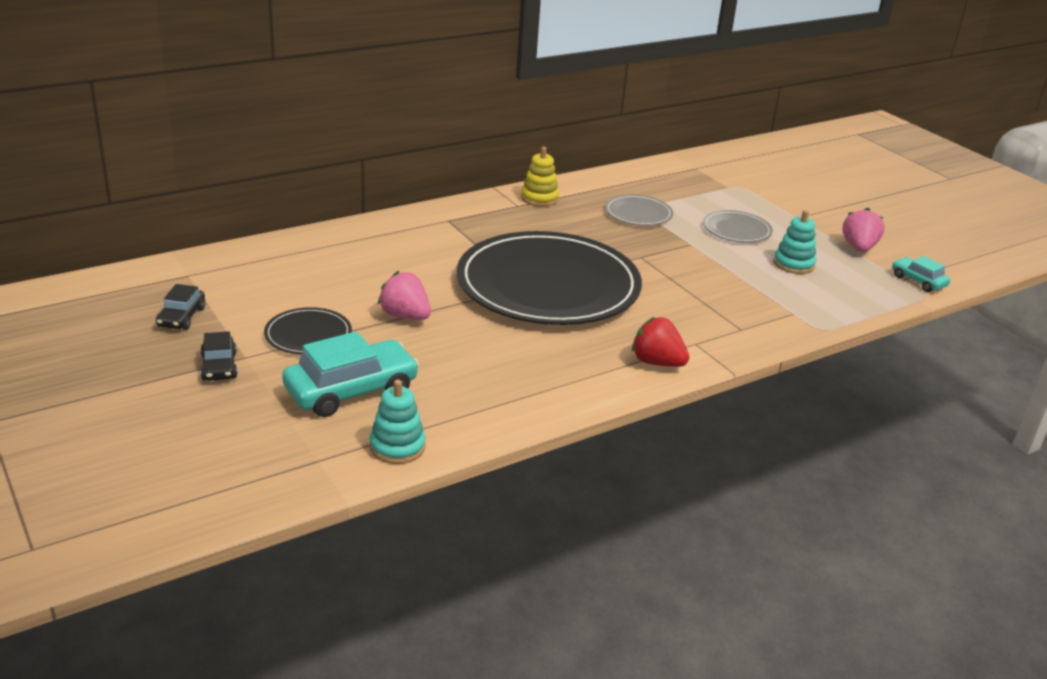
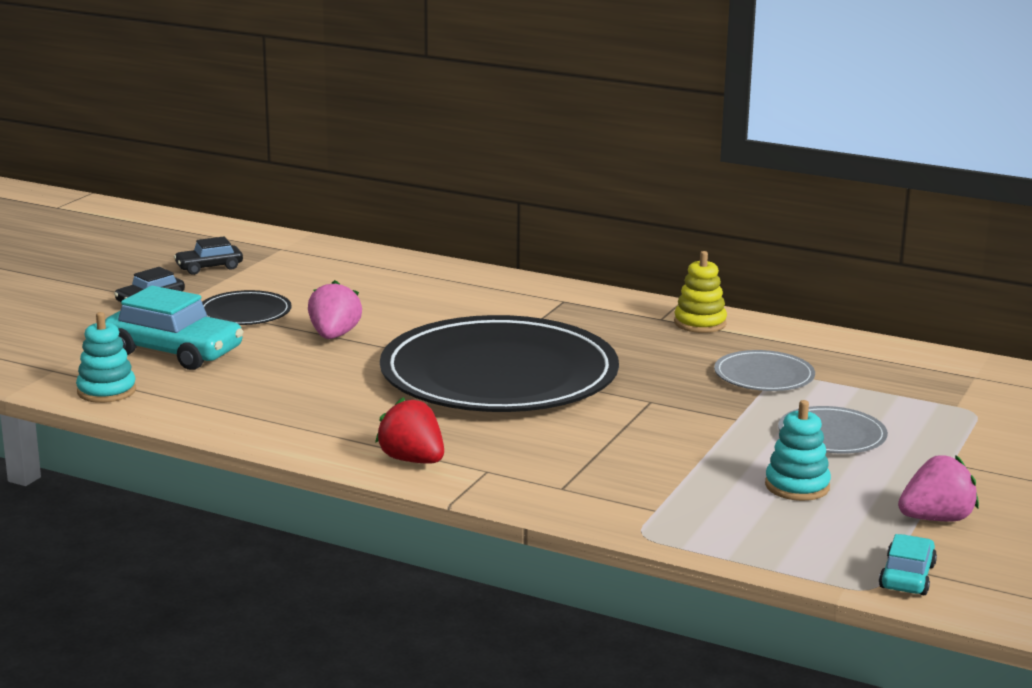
camera: 60 degrees right, 10 degrees down
red strawberry [632,317,689,367] -> red strawberry turned 45 degrees counterclockwise [375,397,444,464]

